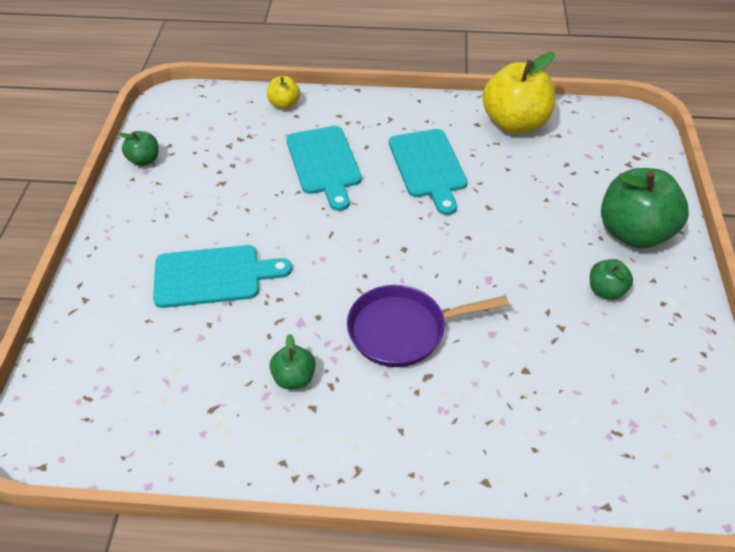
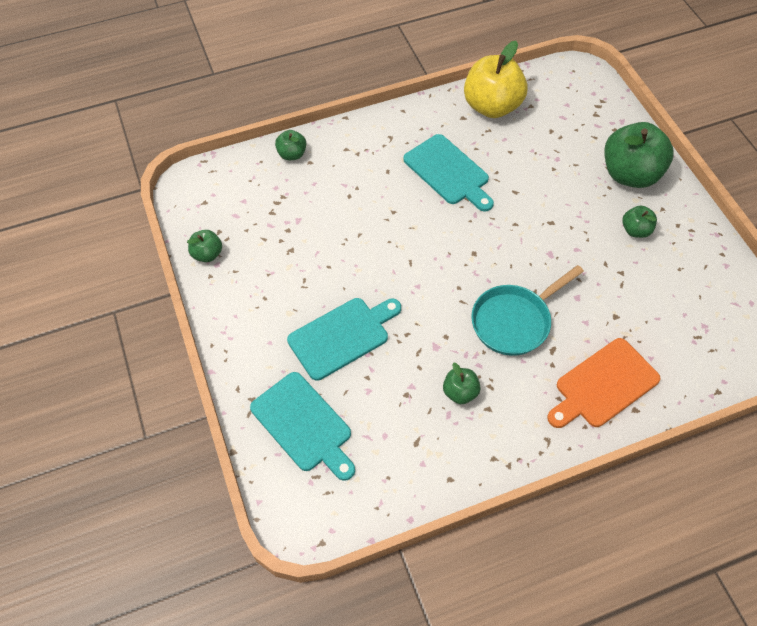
camera: 25 degrees left, 10 degrees up
yellow apple [267,76,300,109] -> green apple [275,130,306,160]
turquoise cutting board [286,126,362,211] -> turquoise cutting board moved to [250,372,355,481]
purple pan [347,285,509,367] -> turquoise pan [471,265,584,356]
none -> orange cutting board [547,338,661,428]

